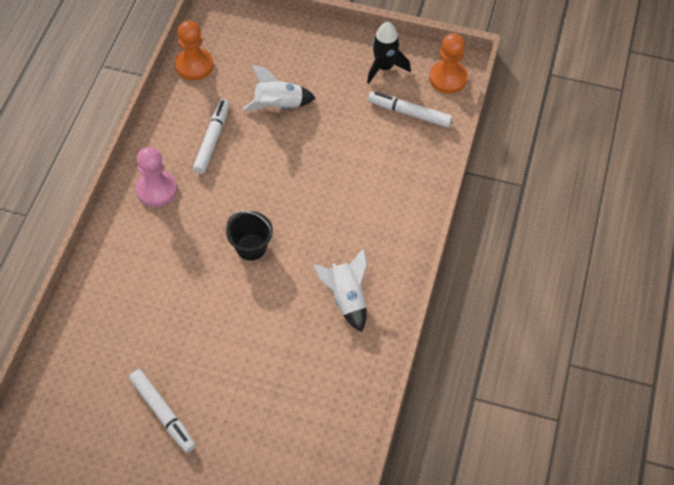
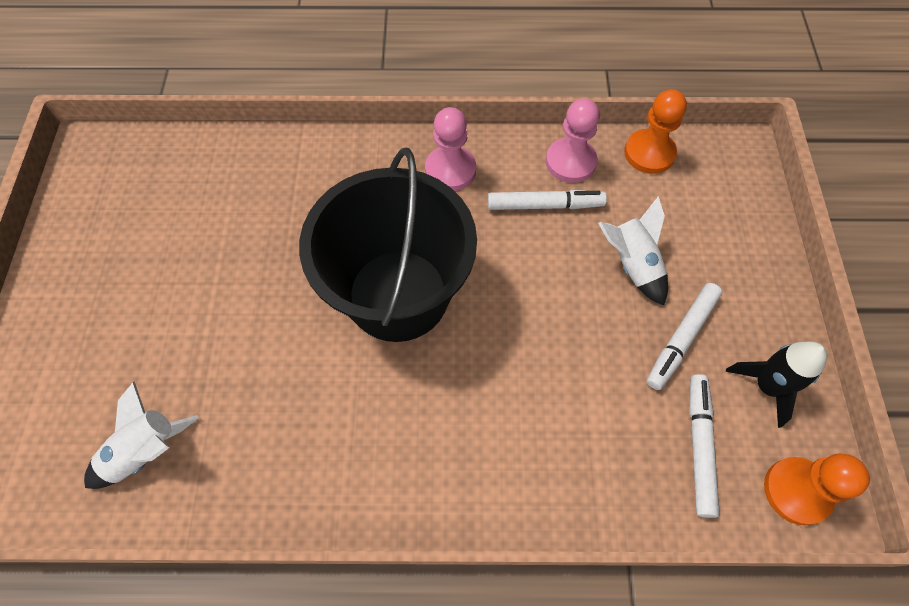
camera: 75 degrees right, 5 degrees up
white marker [129,369,196,453] -> white marker moved to [647,283,722,390]
black bucket [226,211,273,261] -> black bucket [299,148,477,342], size x2.48
white rocket [313,248,367,332] -> white rocket moved to [84,381,199,489]
none -> pink pawn [546,98,600,183]

